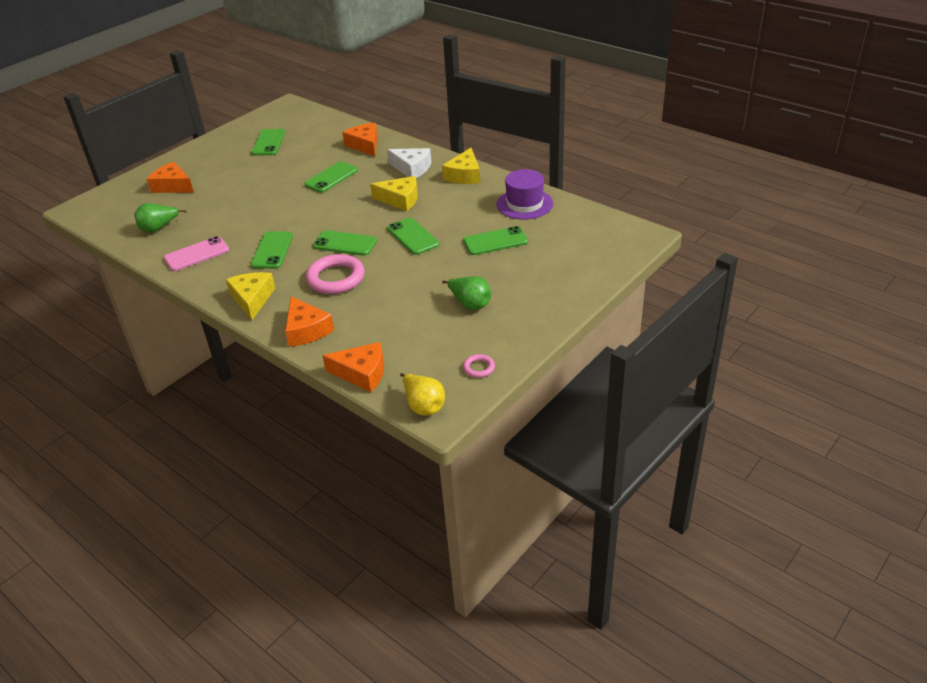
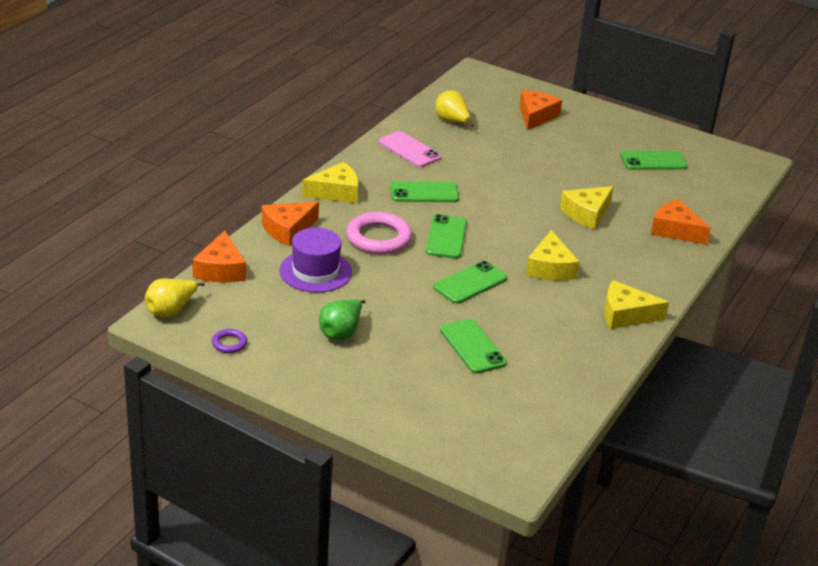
camera: 75 degrees right, 5 degrees down
green pear [134,203,187,233] -> yellow pear [435,90,474,127]
green phone [304,161,358,193] -> yellow cheese [560,186,614,229]
orange cheese [342,123,378,156] -> orange cheese turned 105 degrees counterclockwise [651,199,711,245]
white cheese [387,148,432,178] -> none
pink ring [463,354,495,378] -> purple ring [212,329,247,353]
purple hat [497,169,553,220] -> purple hat moved to [279,228,352,293]

